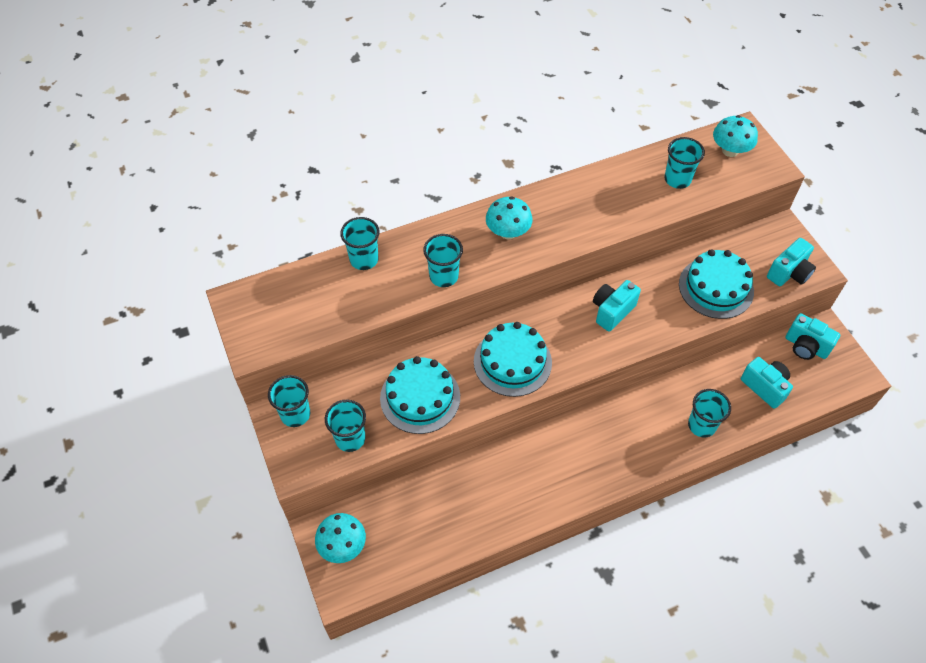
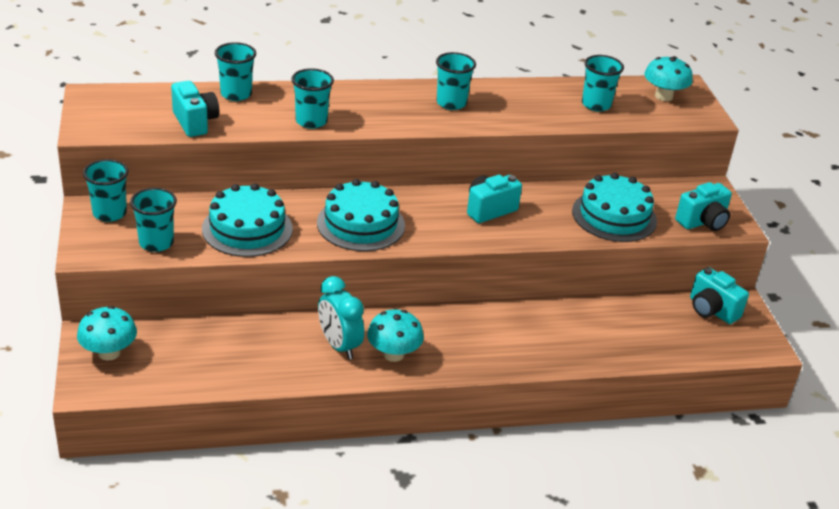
camera: 10 degrees right, 20 degrees down
turquoise mushroom [486,196,533,240] -> turquoise mushroom moved to [367,309,424,362]
turquoise cup [688,389,731,437] -> turquoise cup moved to [436,52,476,110]
turquoise camera [741,357,793,409] -> turquoise camera moved to [171,81,219,137]
none -> turquoise clock [318,276,364,360]

